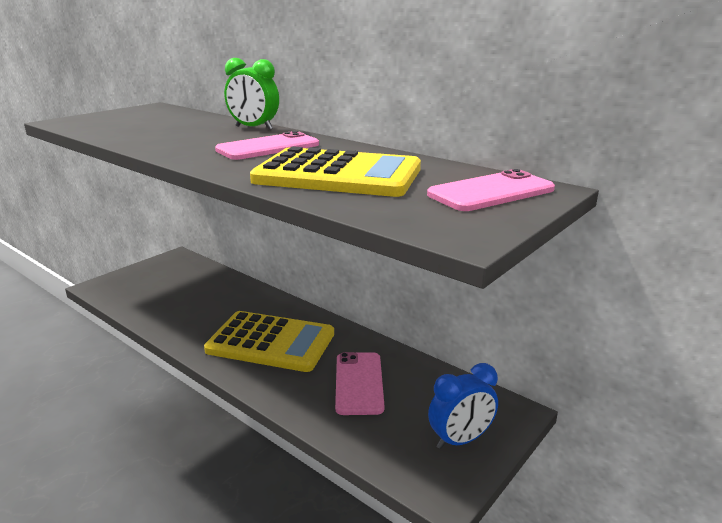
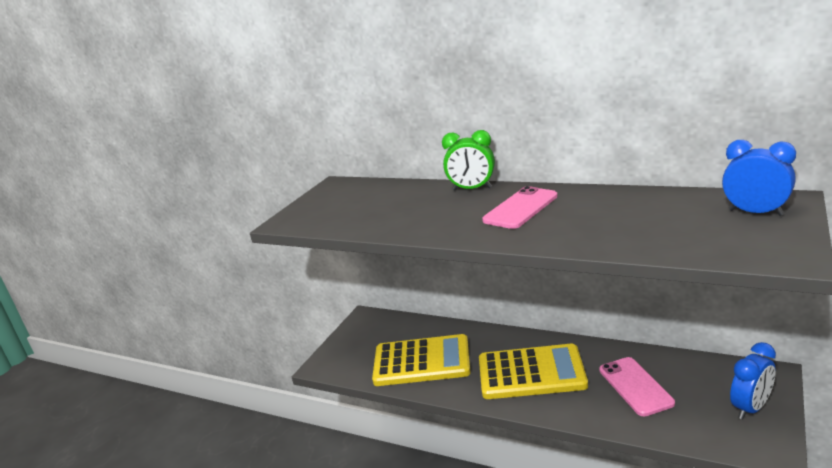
camera: 10 degrees left, 0 degrees up
yellow calculator [250,146,421,197] -> yellow calculator moved to [372,334,471,386]
pink phone [427,169,555,211] -> blue clock [722,140,796,216]

